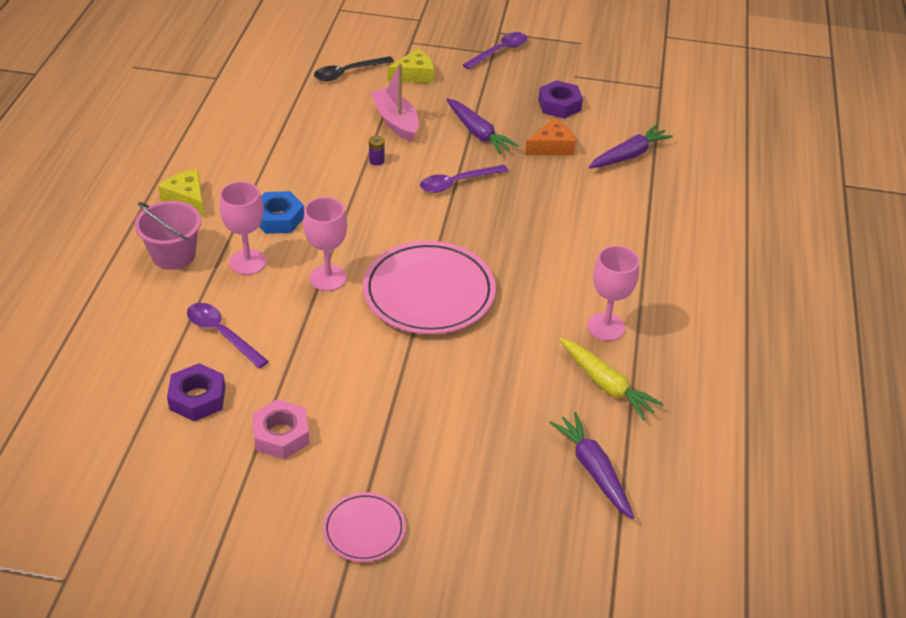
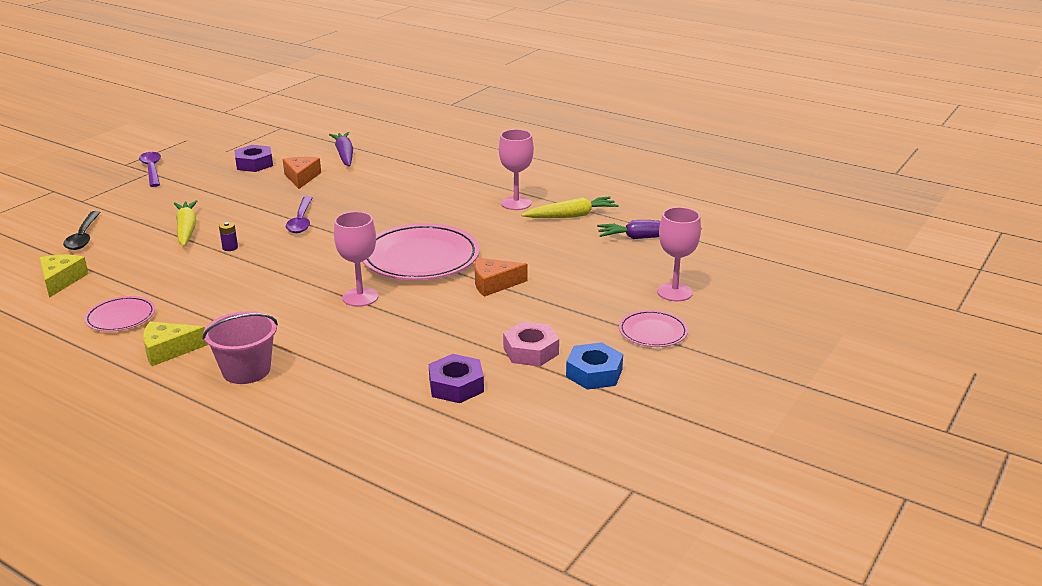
camera: 65 degrees left, 15 degrees down
purple spoon [187,303,269,368] -> none
pink goblet [219,181,266,275] -> pink goblet moved to [657,207,701,301]
blue nut [259,191,304,234] -> blue nut moved to [566,342,623,390]
pink boat [370,63,419,142] -> yellow carrot [174,200,197,246]
yellow cheese [388,48,434,83] -> yellow cheese moved to [40,255,89,298]
purple carrot [446,98,519,155] -> none
none -> pink plate [84,296,155,332]
none -> orange cheese [475,258,528,297]

